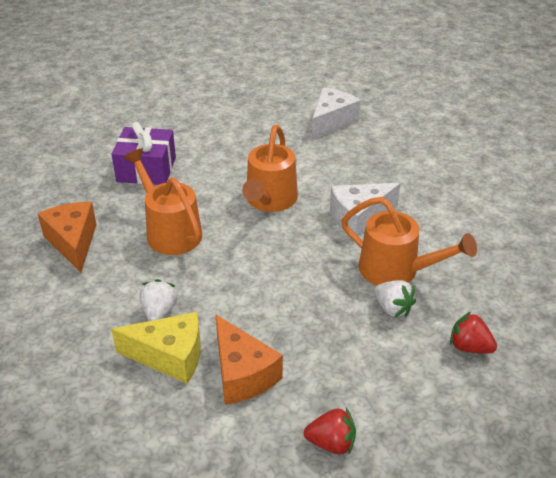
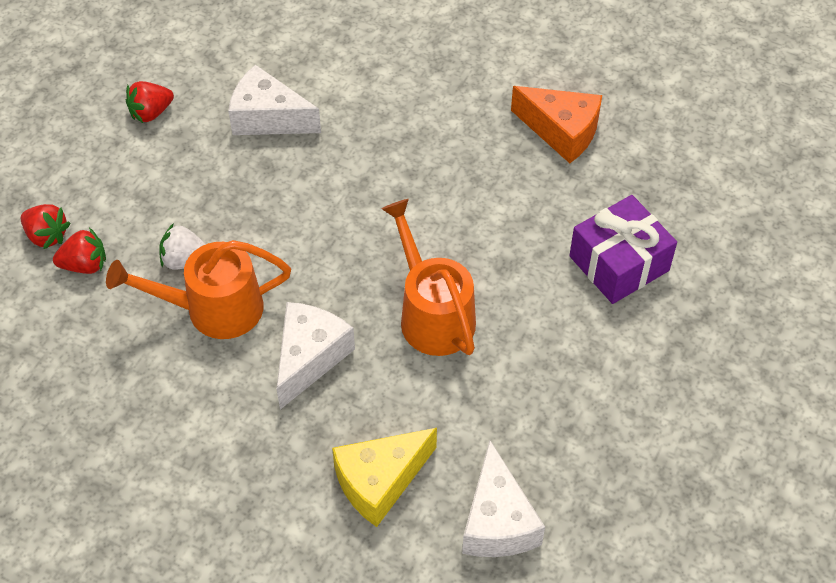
camera: 140 degrees right, 15 degrees up
yellow cheese [111,312,201,384] -> yellow cheese moved to [332,428,437,527]
orange watering can [124,148,202,255] -> none
white strawberry [140,279,177,321] -> none
orange cheese [215,314,283,405] -> white cheese [228,65,321,135]
none -> red strawberry [21,204,70,250]

